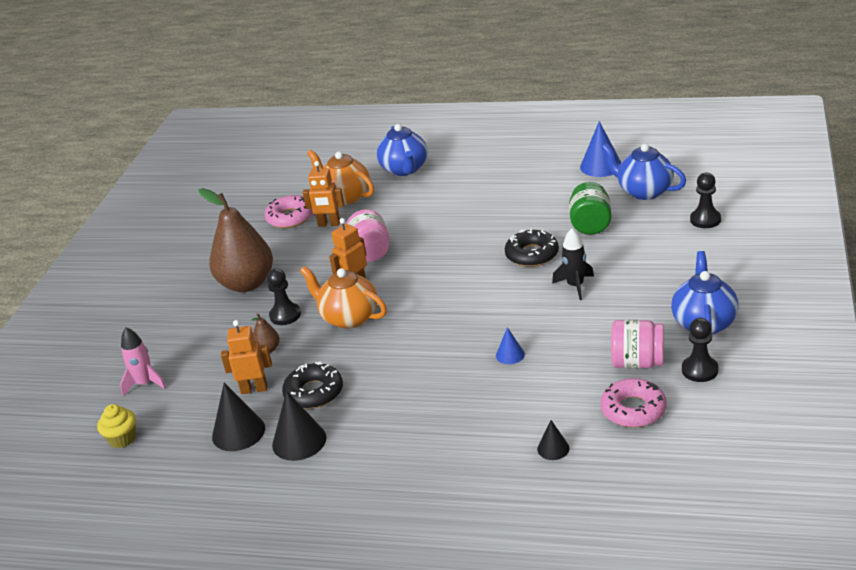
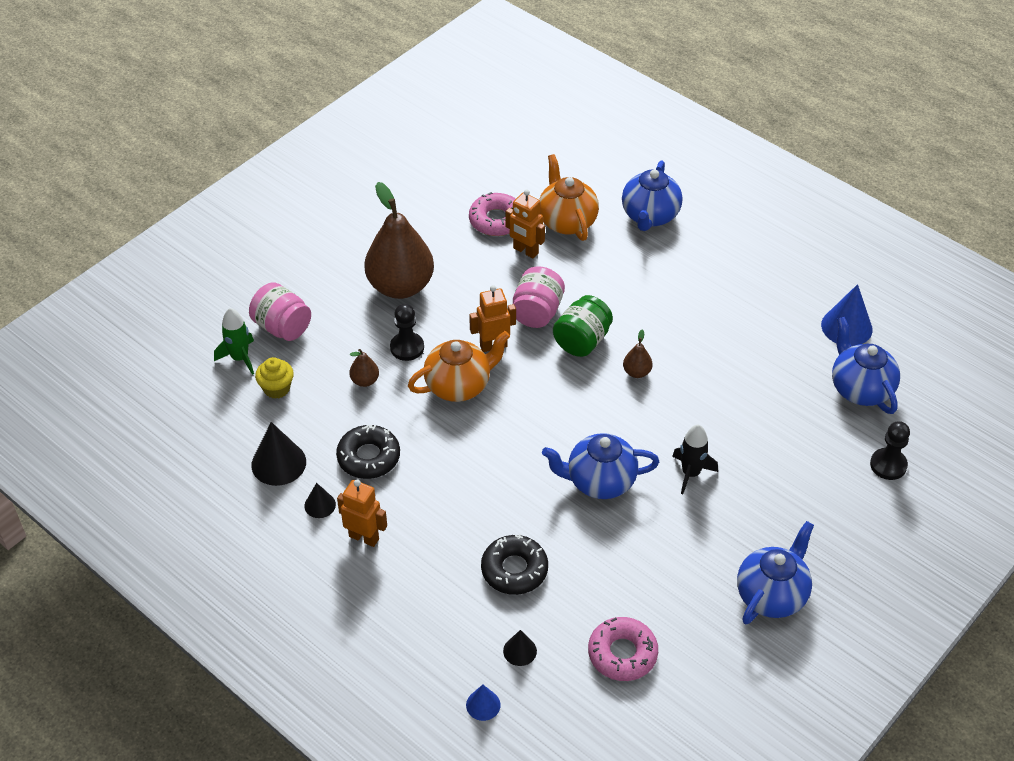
camera: 25 degrees right, 15 degrees up
yellow cupcake [97,404,136,448] -> yellow cupcake moved to [255,357,294,399]
pink rocket [120,327,166,396] -> green rocket [214,308,254,375]
orange robot [221,320,272,394] -> orange robot moved to [337,479,387,547]
black cone [272,391,327,461] -> black cone [304,483,336,518], size x0.56
orange teapot [300,266,387,329] -> orange teapot turned 90 degrees clockwise [408,331,510,402]
blue cone [496,327,525,364] -> blue cone moved to [466,684,501,721]
black donut [505,229,559,267] -> black donut moved to [481,534,548,595]
green jar [569,182,612,235] -> green jar moved to [553,295,613,357]
pink jar [611,320,664,368] -> pink jar moved to [249,282,311,341]
black pawn [682,318,719,382] -> none
none -> blue teapot [542,433,659,499]
none -> brown pear [623,329,653,378]

